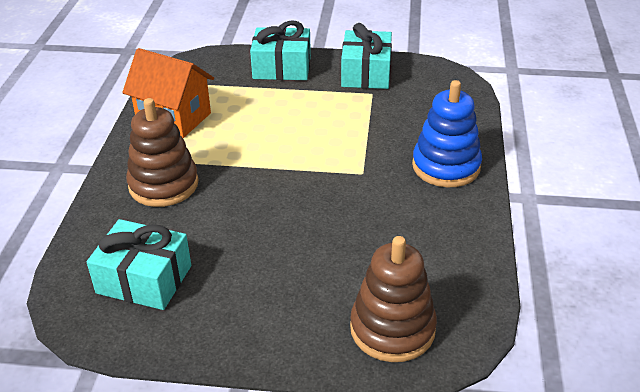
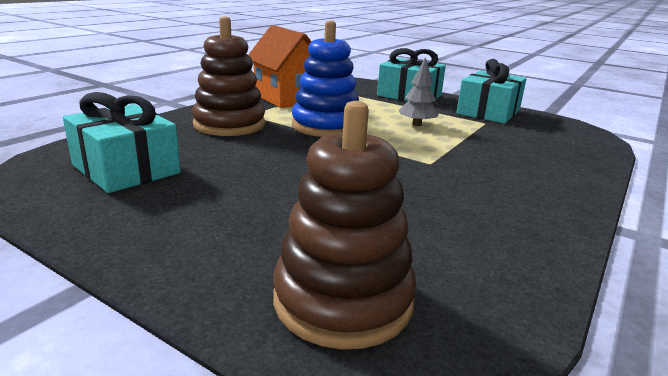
camera: 25 degrees right, 15 degrees down
blue stacking toy [412,80,482,187] -> blue stacking toy moved to [292,21,359,137]
none -> grey tree [399,57,439,126]

